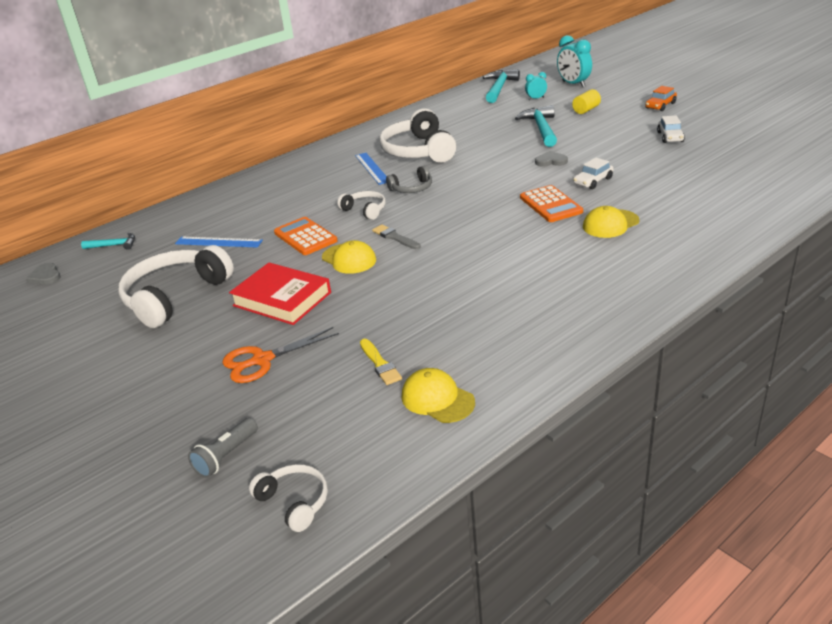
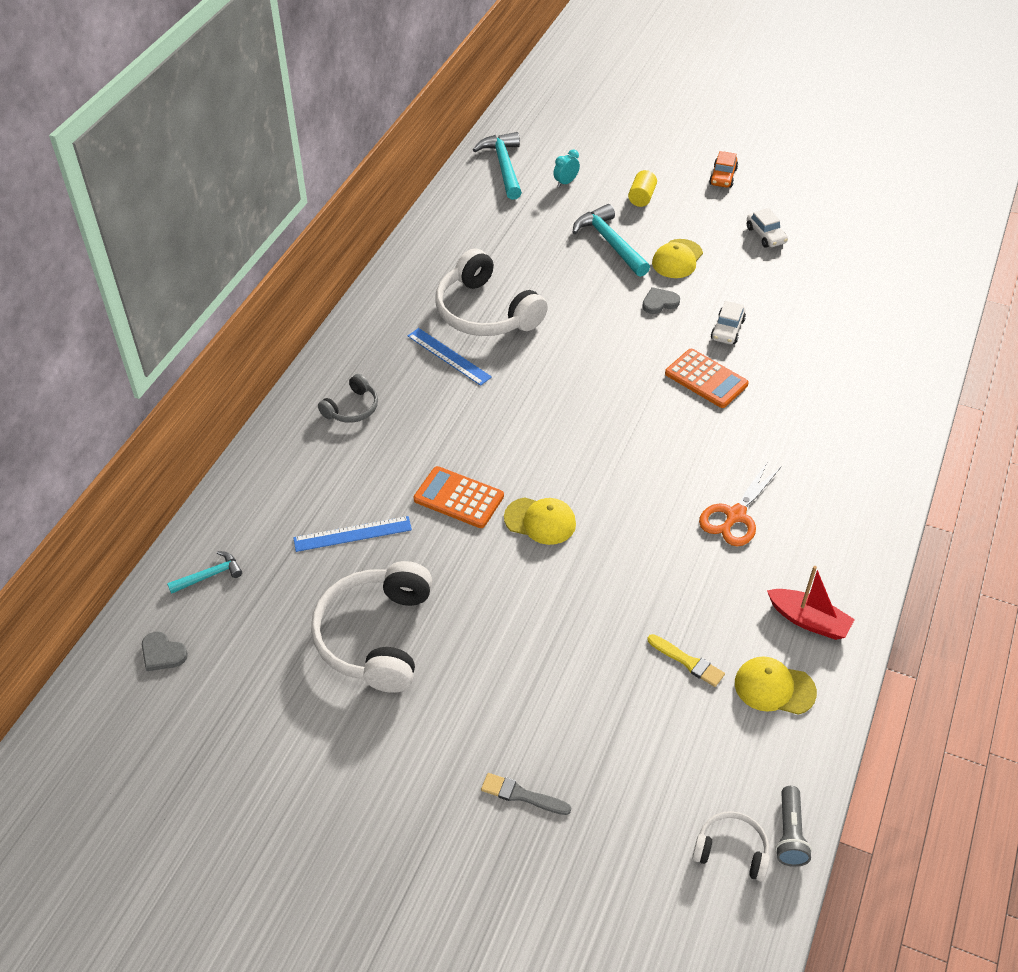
camera: 30 degrees left, 15 degrees up
grey flashlight [188,418,258,478] -> grey flashlight moved to [775,786,812,867]
orange scissors [223,327,339,383] -> orange scissors moved to [699,461,781,546]
red book [229,263,331,325] -> none
white headphones [337,191,386,220] -> none
grey brush [372,224,421,249] -> grey brush moved to [481,773,571,815]
grey headphones [386,166,432,193] -> grey headphones moved to [318,374,378,423]
turquoise clock [557,35,592,87] -> none
yellow cap [583,206,639,238] -> yellow cap moved to [652,239,703,278]
none -> red boat [767,566,855,640]

